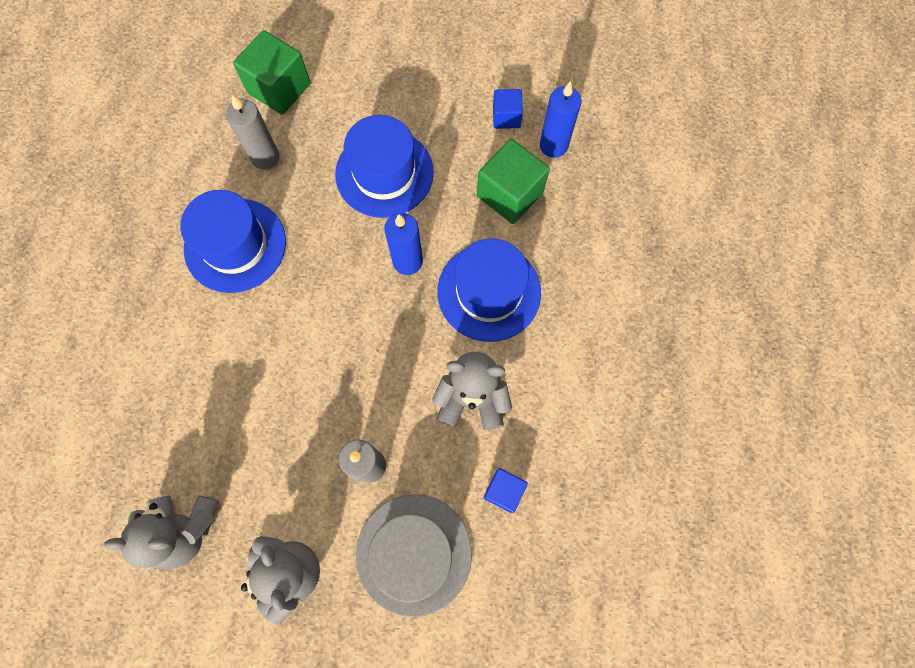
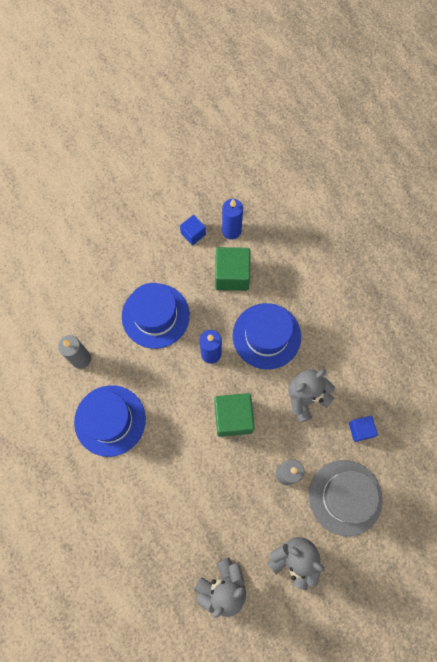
camera: 40 degrees left, 0 degrees up
green cube [233,30,311,115] -> green cube moved to [214,393,255,437]

